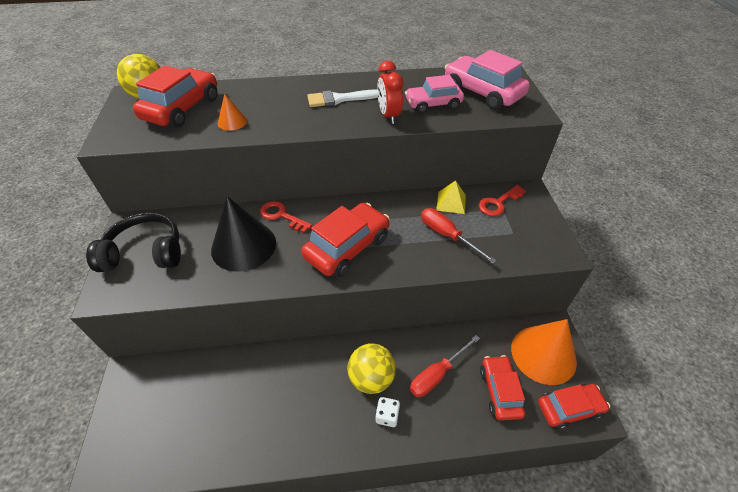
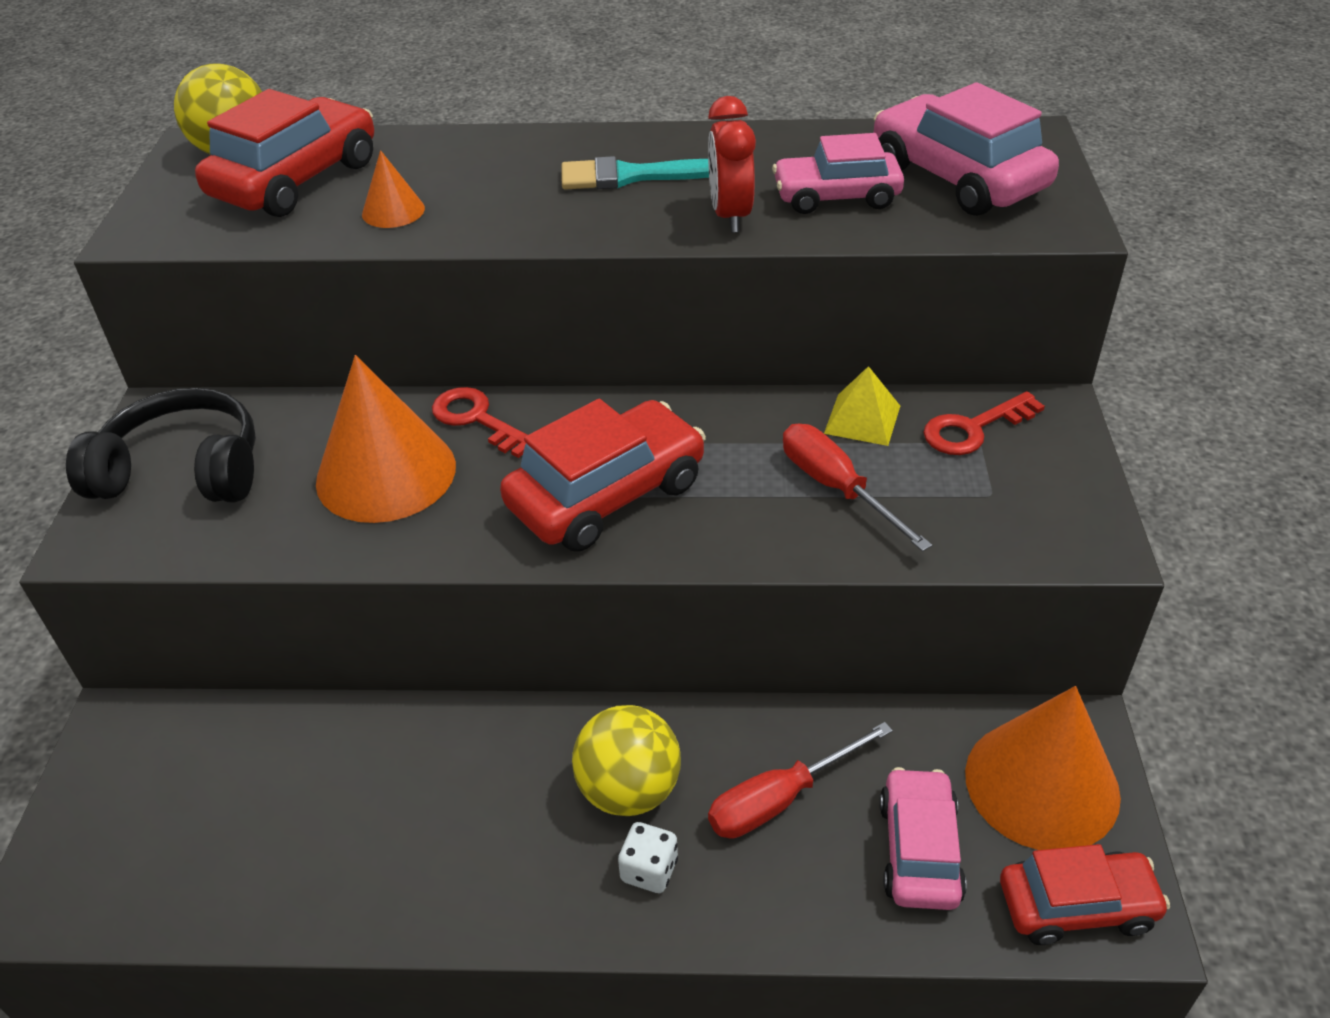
camera: 10 degrees right, 5 degrees down
black cone [211,196,276,272] -> orange cone [316,355,456,523]
white brush [307,89,378,107] -> turquoise brush [561,156,709,190]
red car [480,355,525,421] -> pink car [879,767,966,910]

